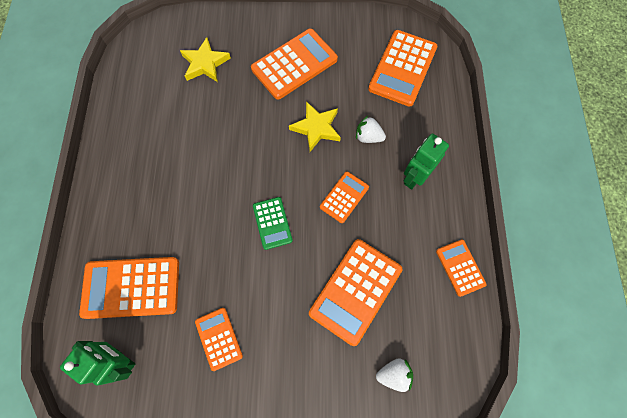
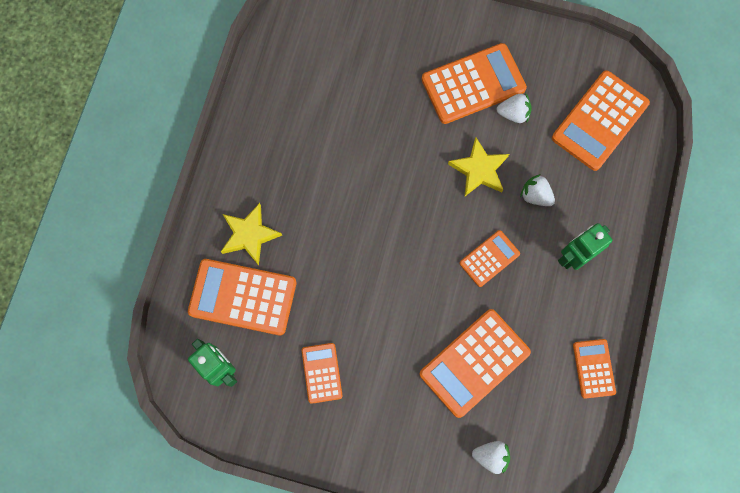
camera: 15 degrees right, 5 degrees up
yellow star [180,37,231,82] -> yellow star moved to [221,203,282,266]
green calculator [253,197,293,250] -> none
none -> white strawberry [496,94,532,123]

